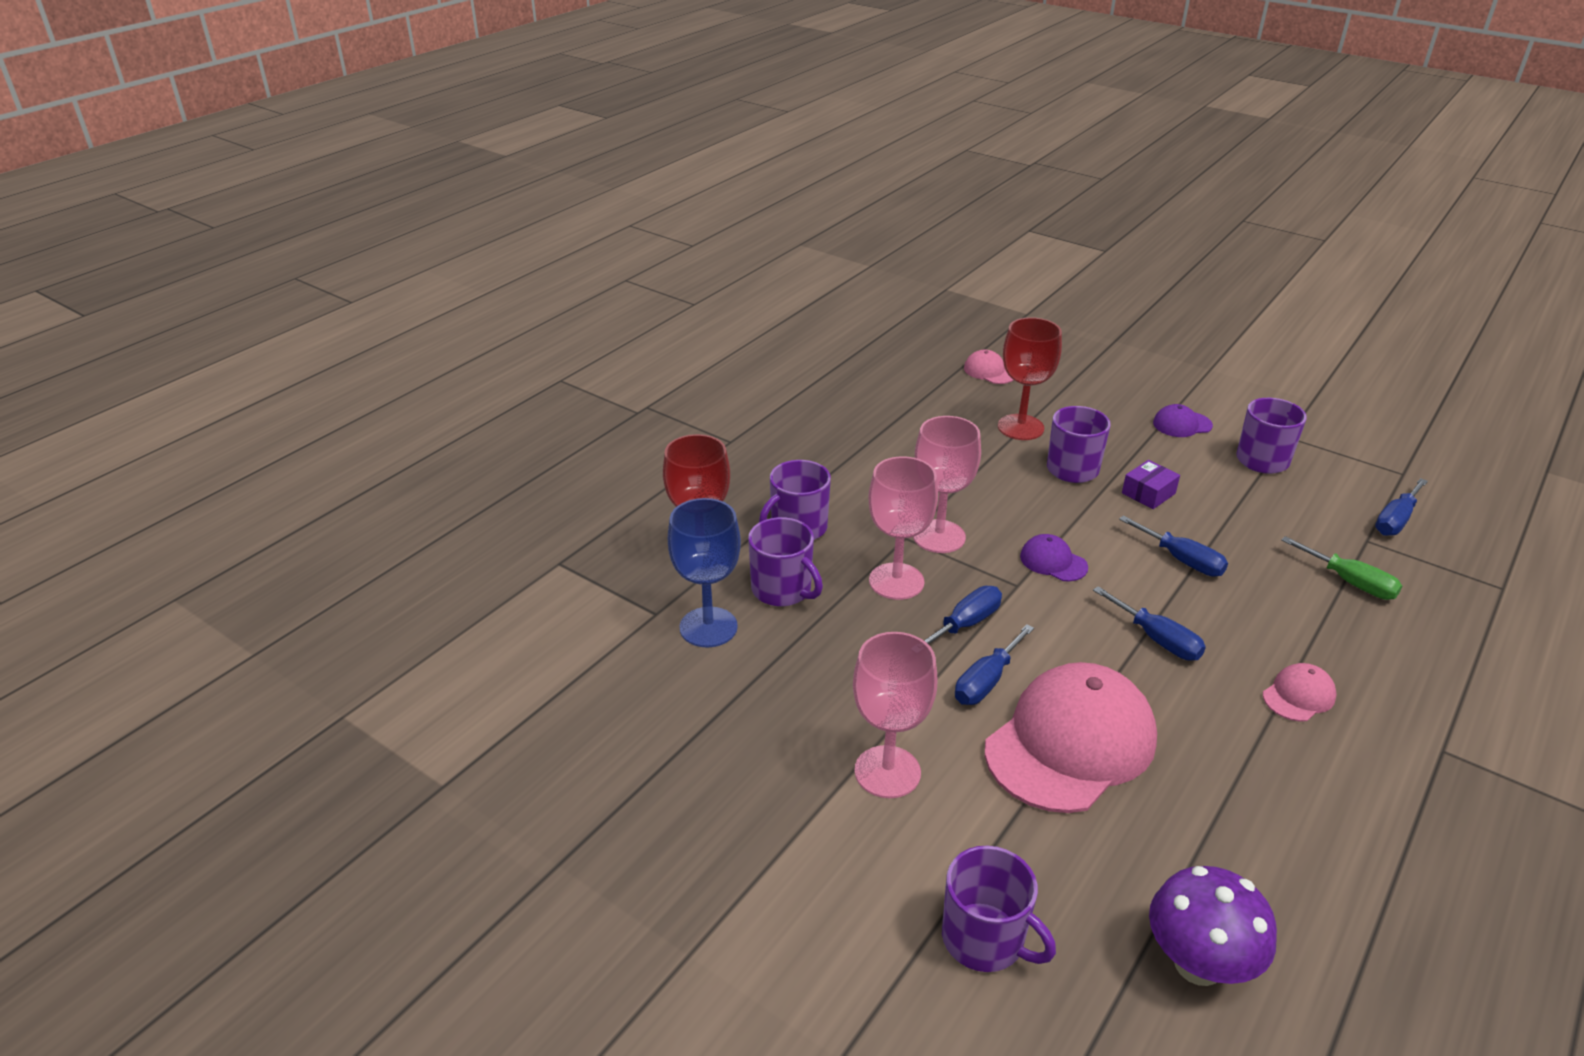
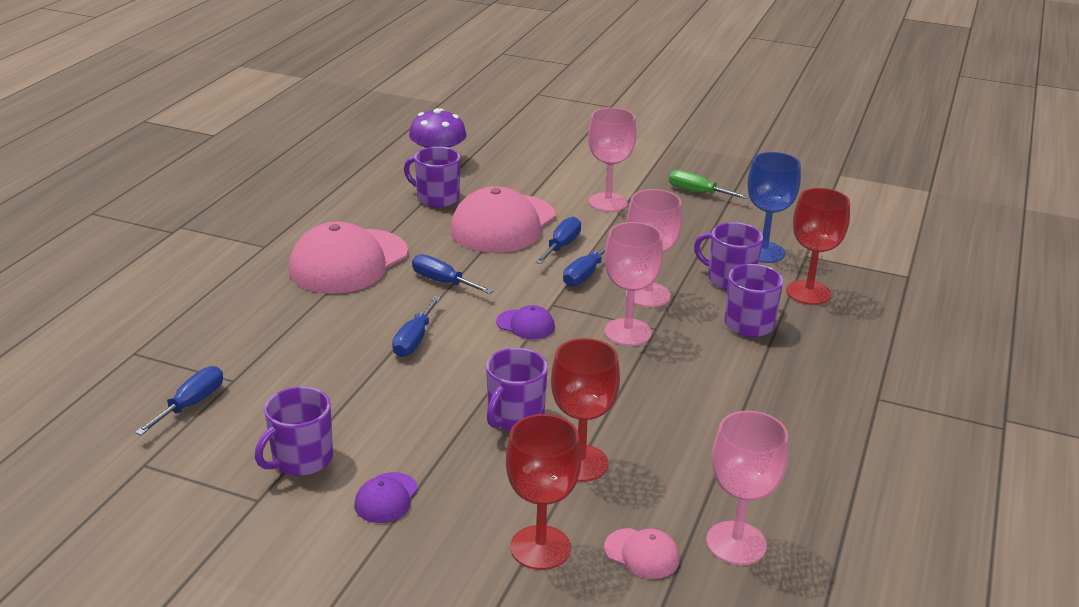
camera: 165 degrees right, 5 degrees down
purple mug [942,846,1056,972] -> purple mug moved to [404,147,460,208]
blue screwdriver [1119,515,1228,576] -> blue screwdriver turned 105 degrees counterclockwise [392,296,441,357]
purple box [1122,460,1180,509] -> none
purple cap [1153,404,1213,437] -> purple cap turned 135 degrees clockwise [354,472,418,523]
pink cap [1263,663,1337,722] -> pink cap [288,222,408,294], size x2.31
green screwdriver [1281,536,1402,600] -> green screwdriver moved to [669,170,749,199]
none -> red goblet [506,414,581,570]
none -> pink goblet [706,411,789,565]

